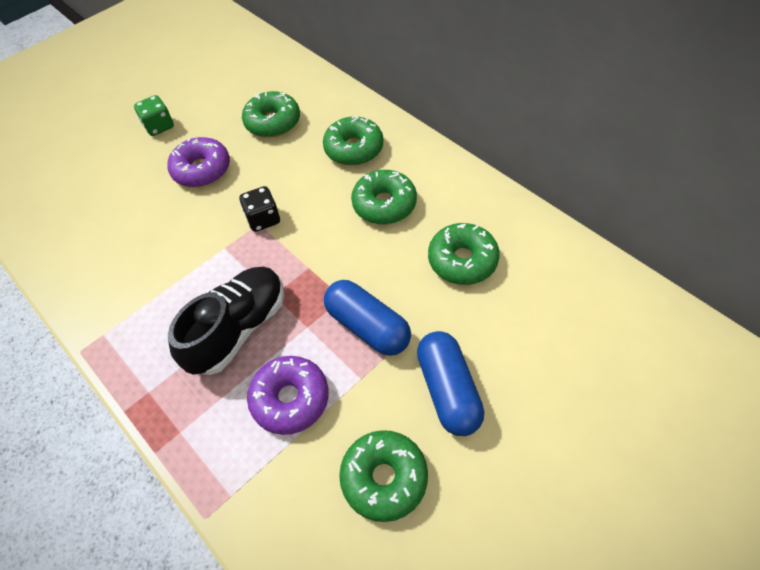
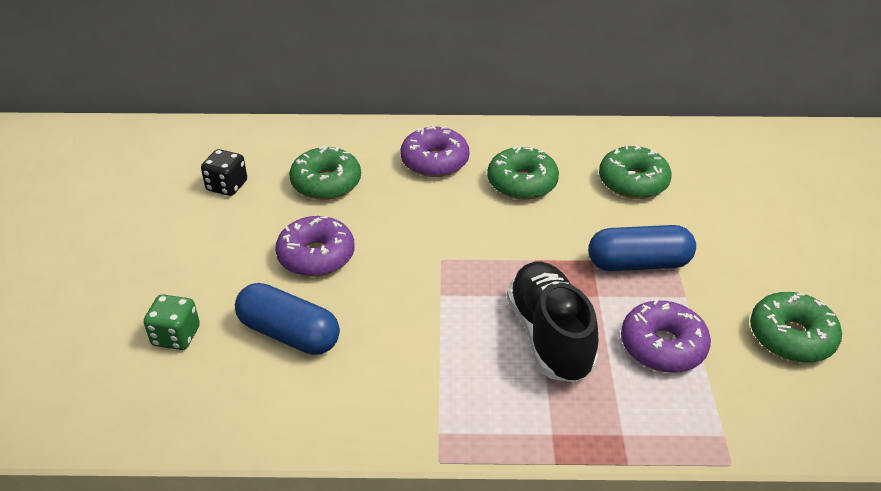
camera: 50 degrees left, 15 degrees down
green dice [134,95,174,136] -> green dice moved to [144,295,200,350]
black dice [239,186,280,232] -> black dice moved to [201,149,247,196]
green donut [323,116,384,165] -> purple donut [400,125,470,177]
blue capsule [417,331,484,436] -> blue capsule moved to [235,283,340,355]

